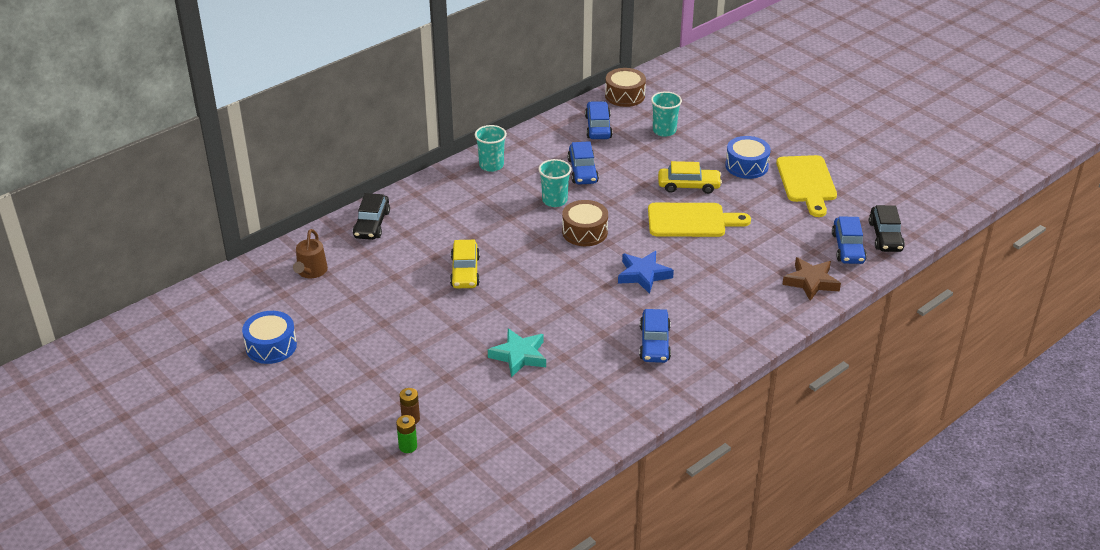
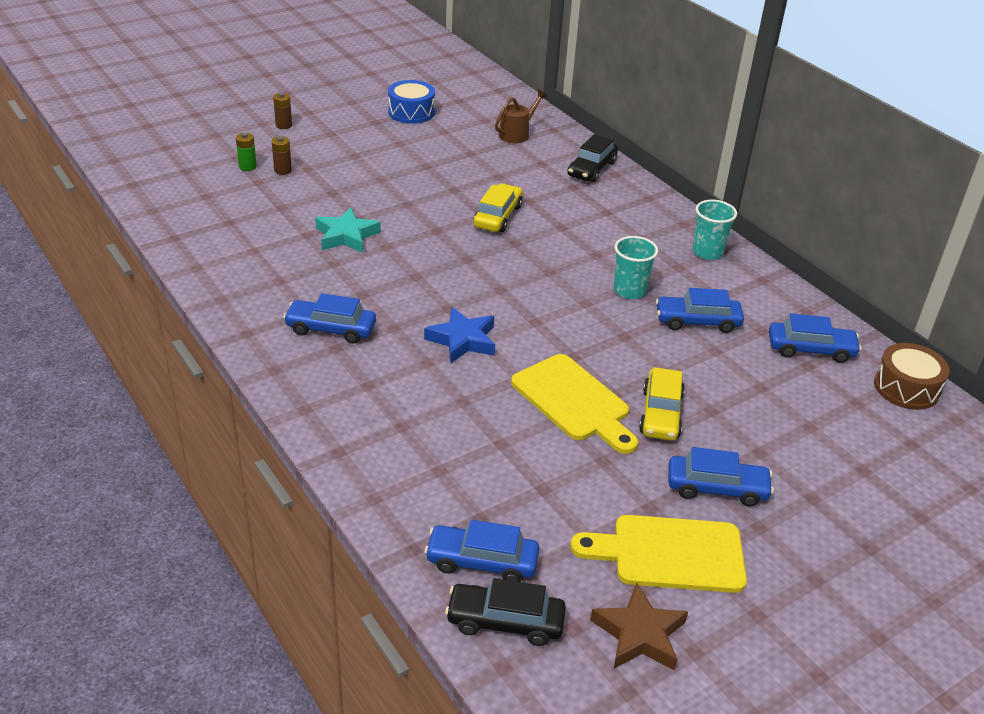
camera: 95 degrees right, 0 degrees up
brown watering can [293,229,328,278] -> brown watering can turned 120 degrees clockwise [495,90,547,143]
black car [353,193,390,240] -> black car turned 75 degrees counterclockwise [567,134,618,182]
yellow car [450,240,480,288] -> yellow car turned 105 degrees clockwise [473,183,523,232]
brown drum [562,200,608,246] -> none
yellow cutting board [648,203,751,237] -> yellow cutting board turned 45 degrees counterclockwise [511,354,638,454]
turquoise cup [651,91,682,137] -> none
blue drum [725,136,771,179] -> blue car [668,447,774,507]
brown star [782,257,841,301] -> brown star moved to [590,583,688,670]
none -> brown battery [273,93,292,129]

